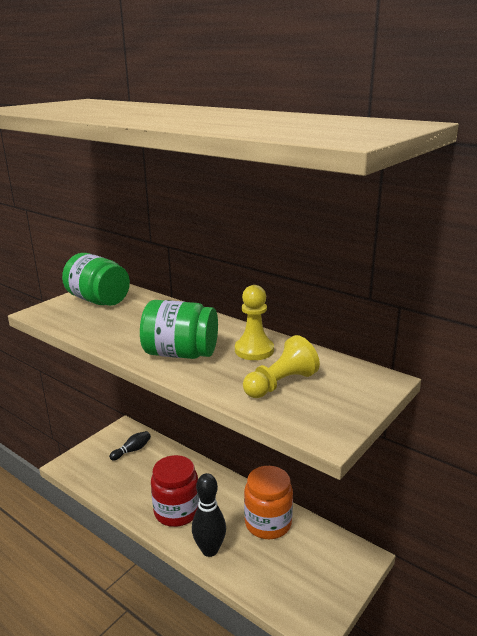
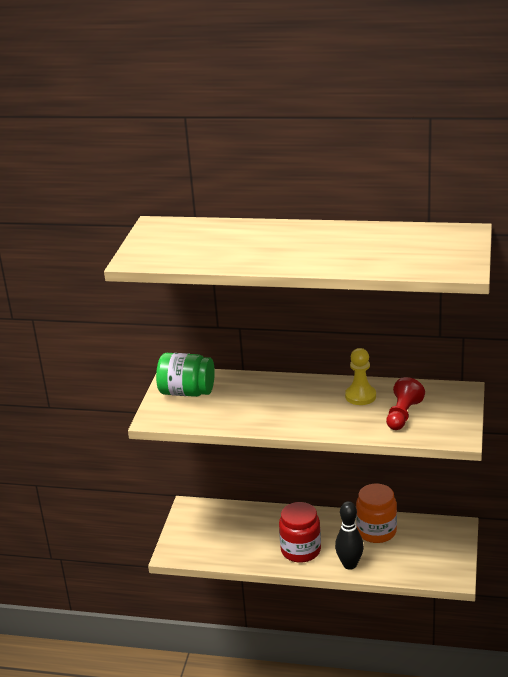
camera: 25 degrees left, 5 degrees up
black bowling pin [109,431,151,460] -> none
green jar [140,300,218,359] -> none
yellow pawn [243,335,320,398] -> red pawn [386,377,425,430]

